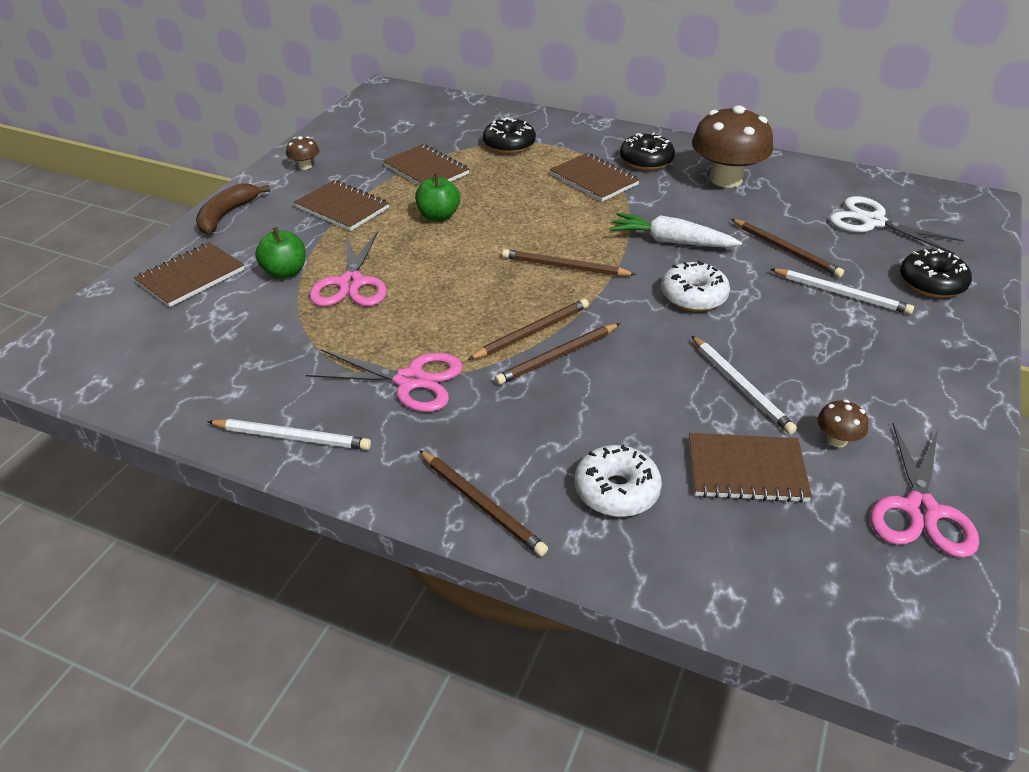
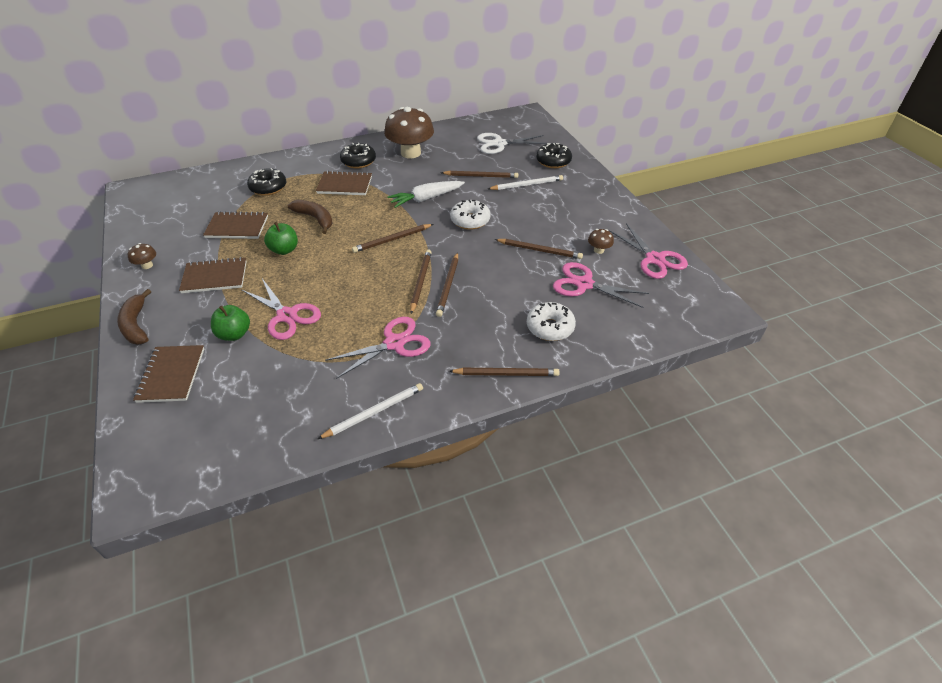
camera: 45 degrees left, 5 degrees up
brown notebook [689,433,812,503] -> pink scissors [553,262,649,308]
white pencil [692,336,797,434] -> brown pencil [495,239,583,259]
none -> brown banana [288,200,333,234]

